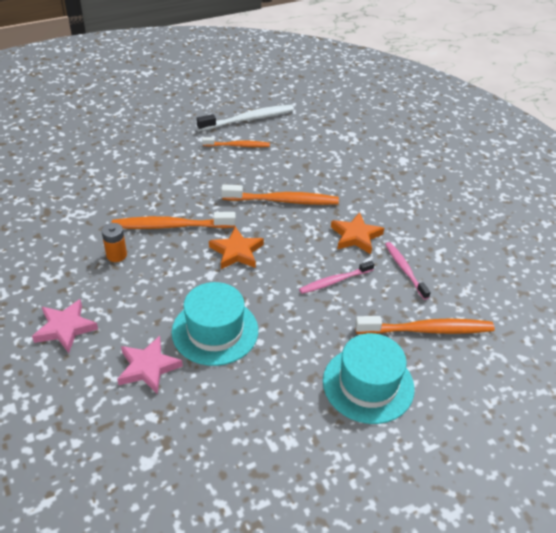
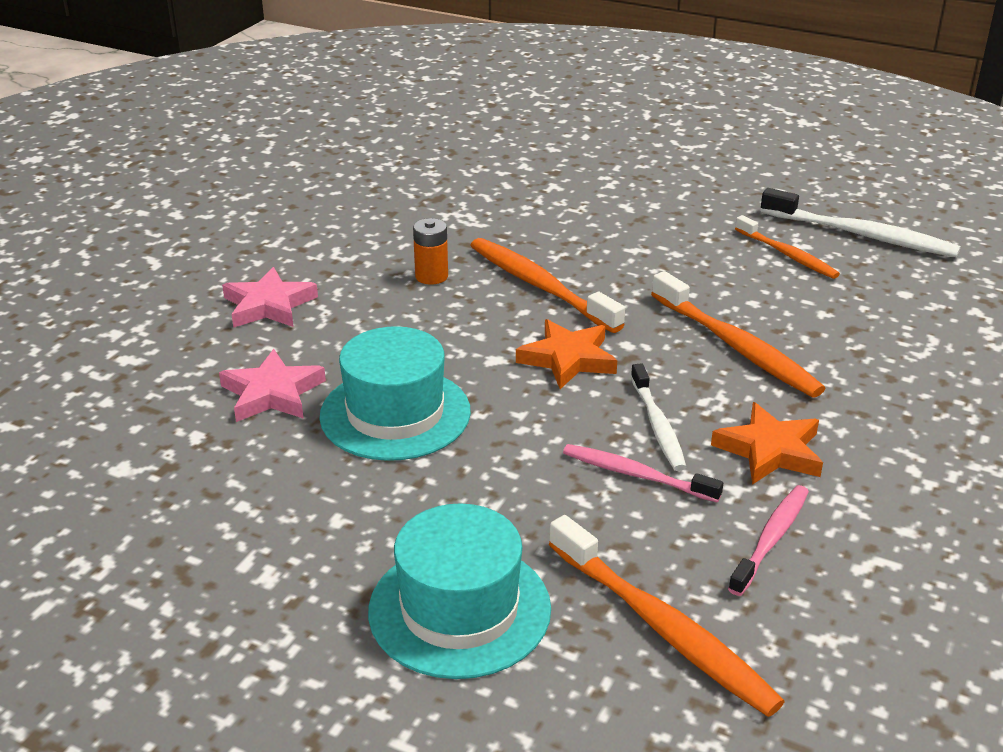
camera: 55 degrees right, 10 degrees down
none -> white toothbrush [631,363,686,471]

